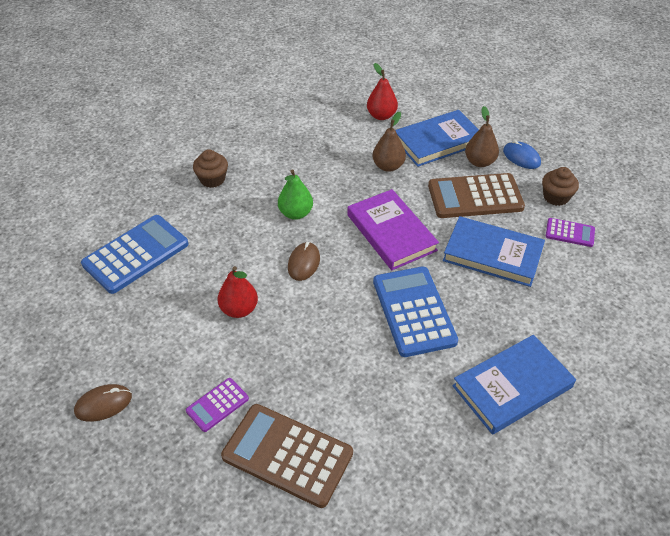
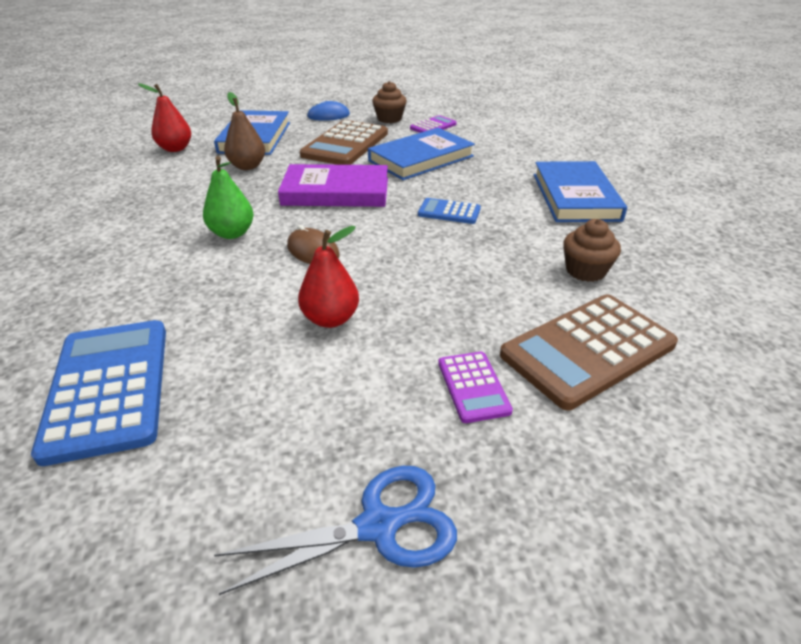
camera: 60 degrees left, 10 degrees down
brown mouse [74,384,132,422] -> blue scissors [214,466,457,595]
brown cupcake [193,149,228,188] -> brown cupcake moved to [563,219,621,282]
blue calculator [373,266,458,357] -> blue calculator [418,198,481,224], size x0.51
brown pear [465,106,499,167] -> none

